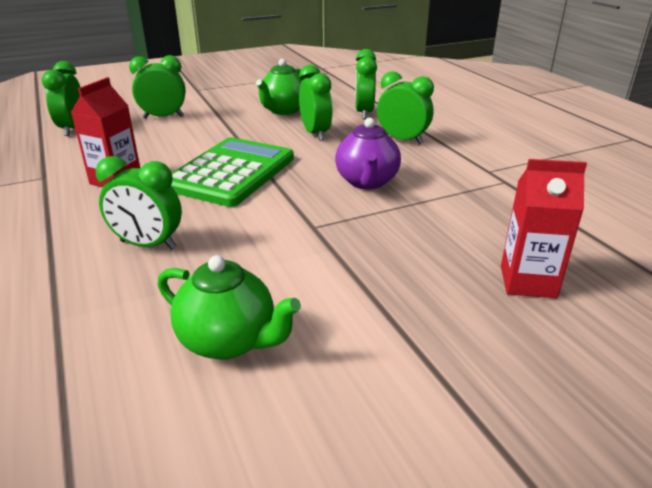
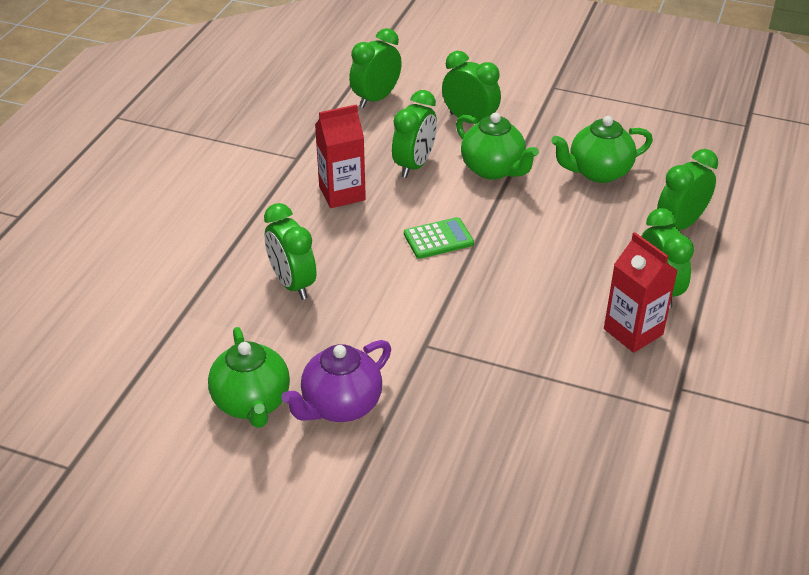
camera: 45 degrees right, 10 degrees up
green calculator [171,137,294,207] -> green calculator [404,217,474,259], size x0.46
green clock [299,65,333,141] -> green clock moved to [392,90,437,178]
purple teapot [335,117,401,190] -> purple teapot moved to [281,340,391,422]
red carton [501,159,587,298] -> red carton moved to [604,232,678,353]
none -> green teapot [456,113,539,180]

